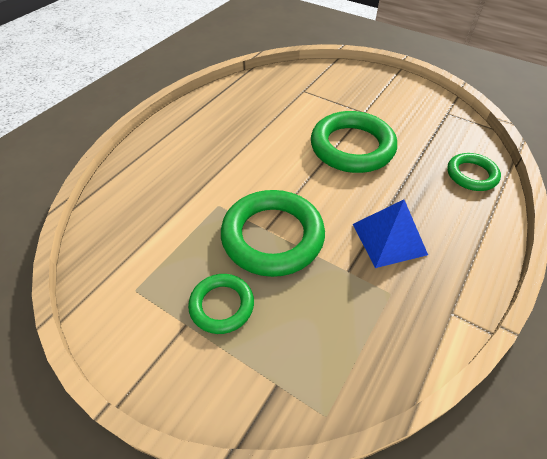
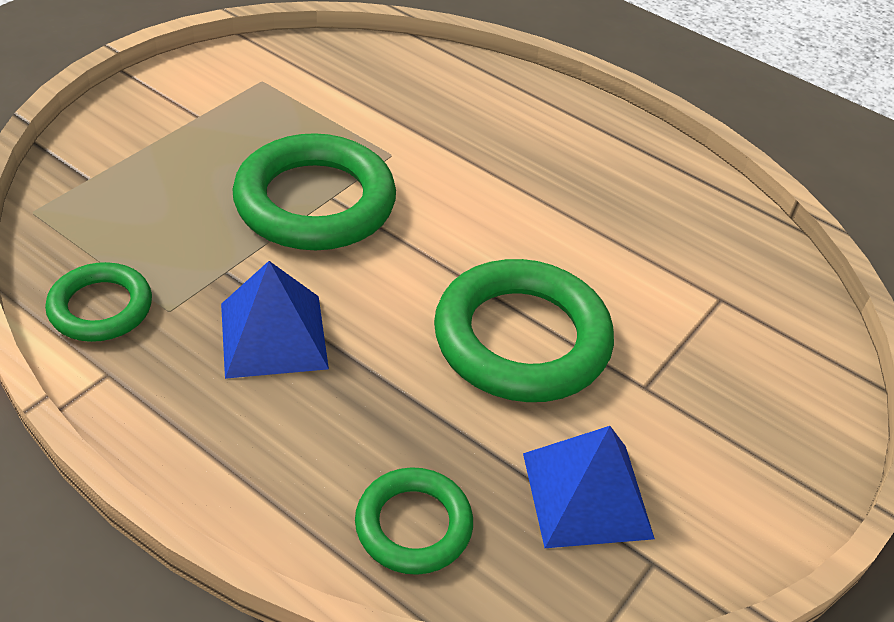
camera: 90 degrees right, 5 degrees down
green ring [188,274,254,334] -> green ring moved to [45,262,152,342]
none -> blue pyramid [523,426,655,548]

